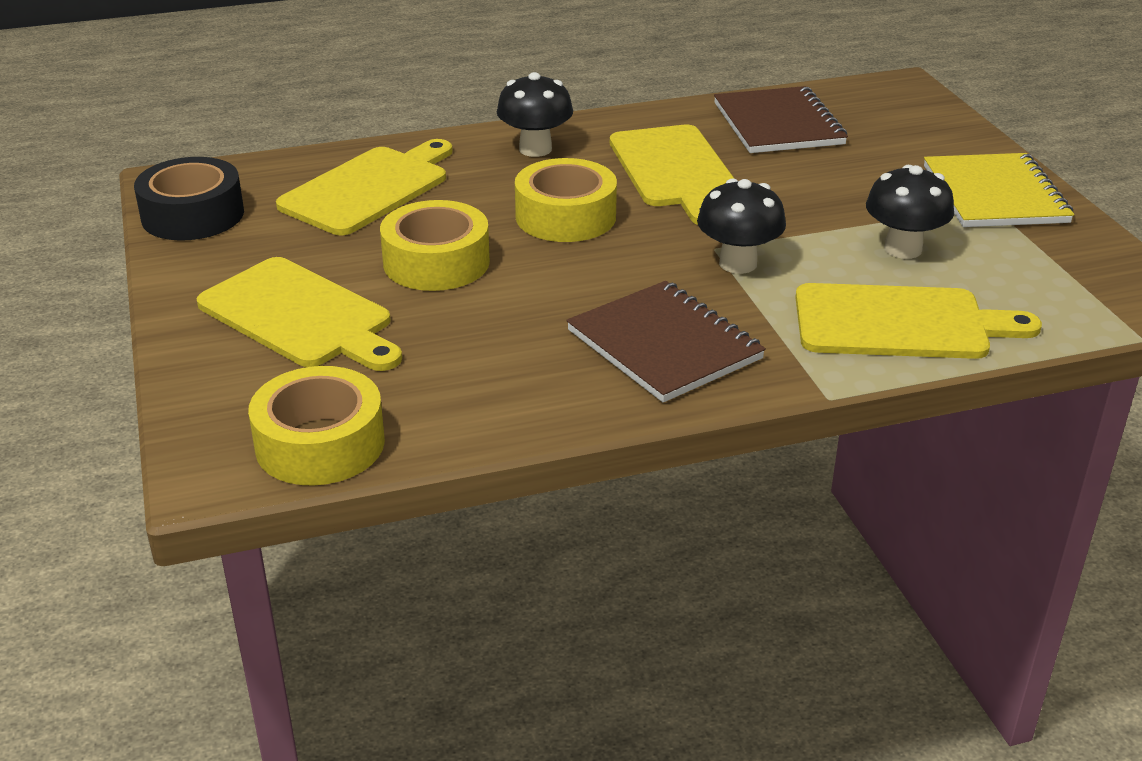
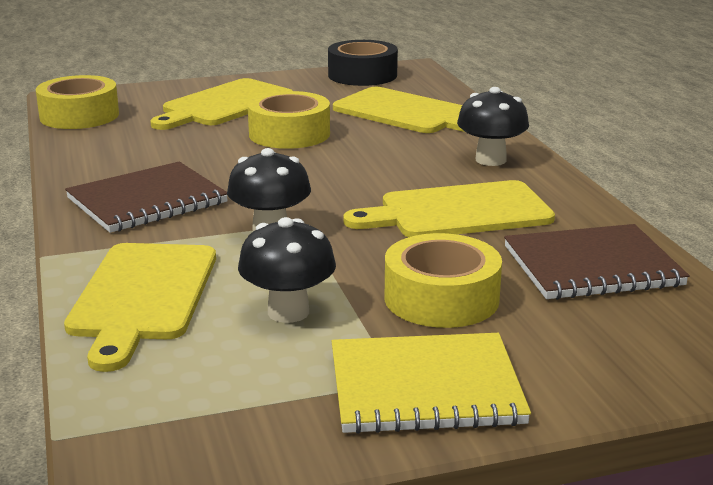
camera: 90 degrees right, 10 degrees down
yellow tape [515,158,617,242] -> yellow tape moved to [384,233,502,328]

